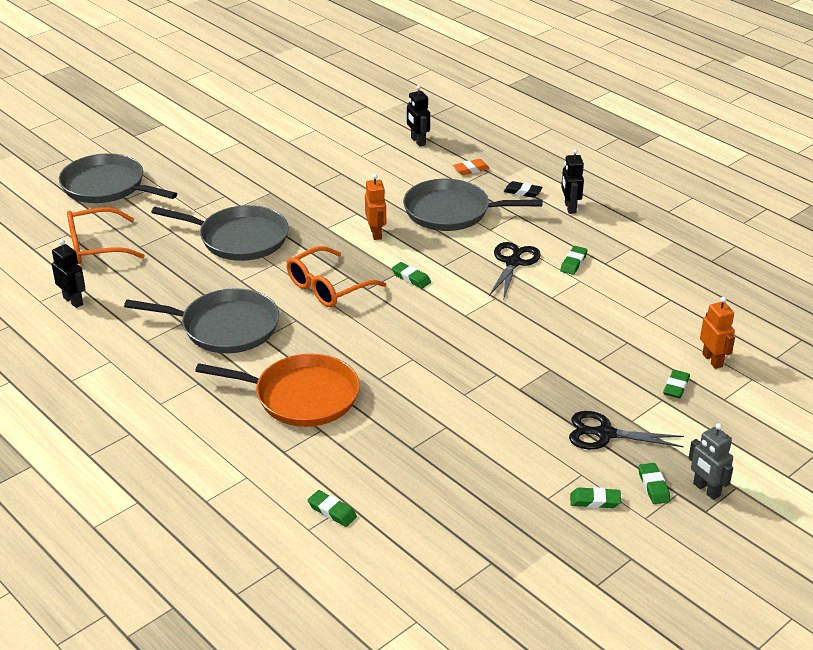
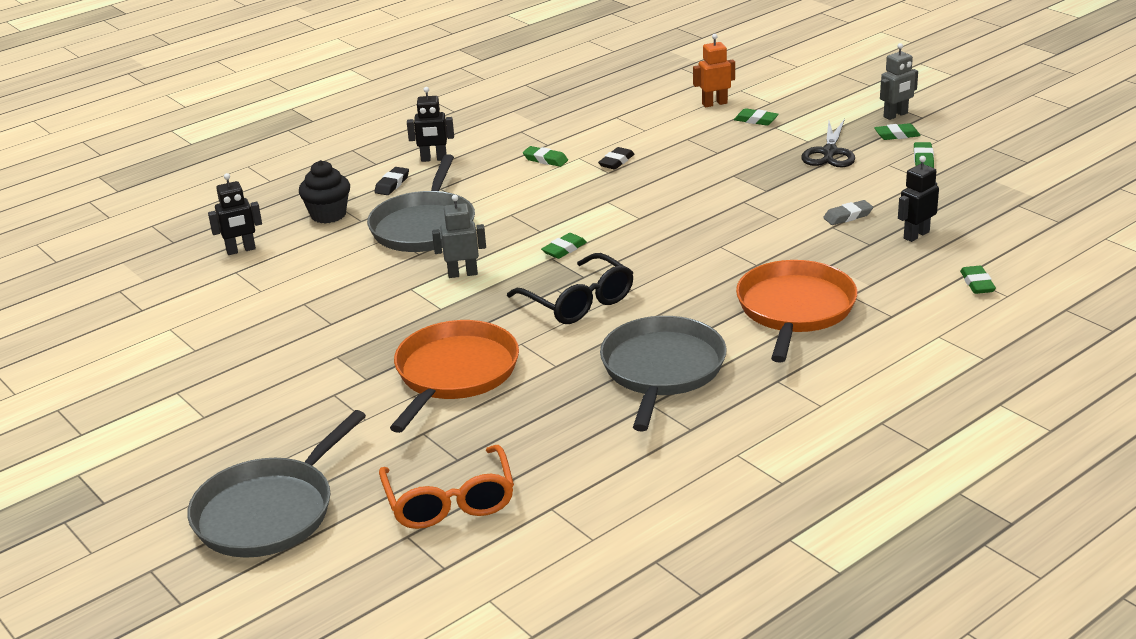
camera: 85 degrees left, 5 degrees down
black robot [52,239,86,308] -> black robot moved to [898,156,939,242]
grey pan [151,205,289,261] -> orange pan [390,320,519,433]
orange glasses [287,246,386,307] -> black glasses [507,253,633,324]
green eraser [308,490,357,527] -> green eraser turned 45 degrees counterclockwise [960,266,996,294]
orange robot [365,174,386,240] -> grey robot [432,195,486,278]
orange eraser [453,159,490,175] -> black cupcake [299,160,350,224]
black scissors [489,242,541,298] -> none
none -> black eraser [598,147,634,170]
none -> grey eraser [823,200,873,225]

